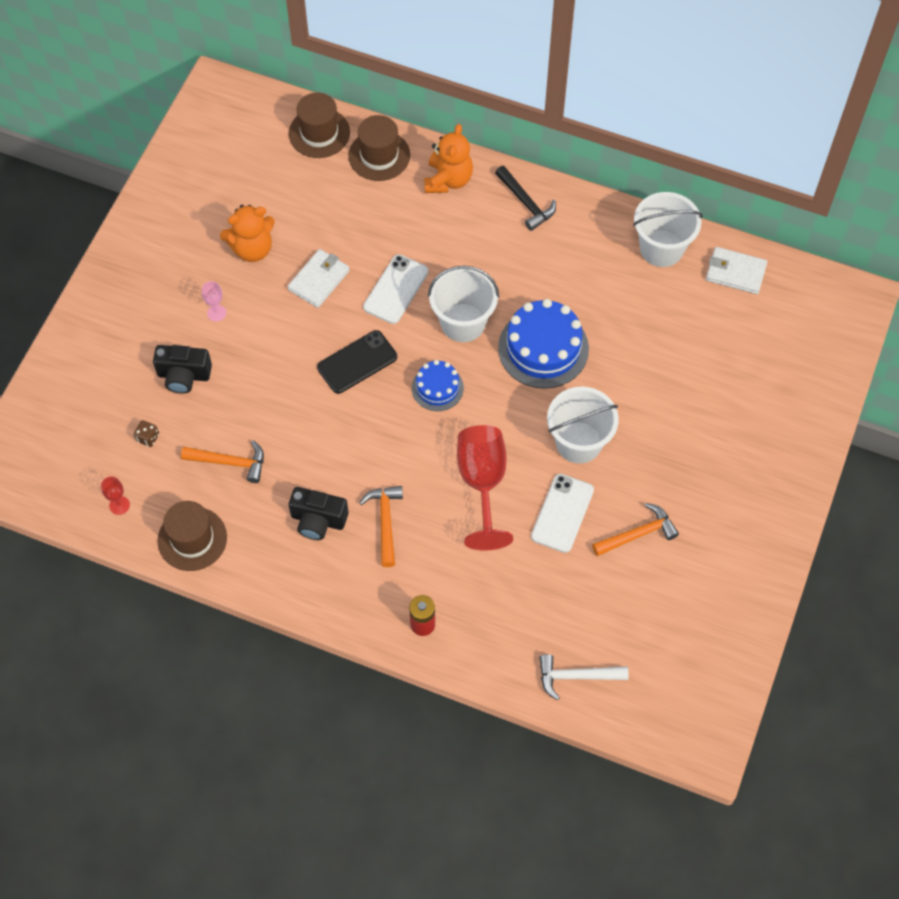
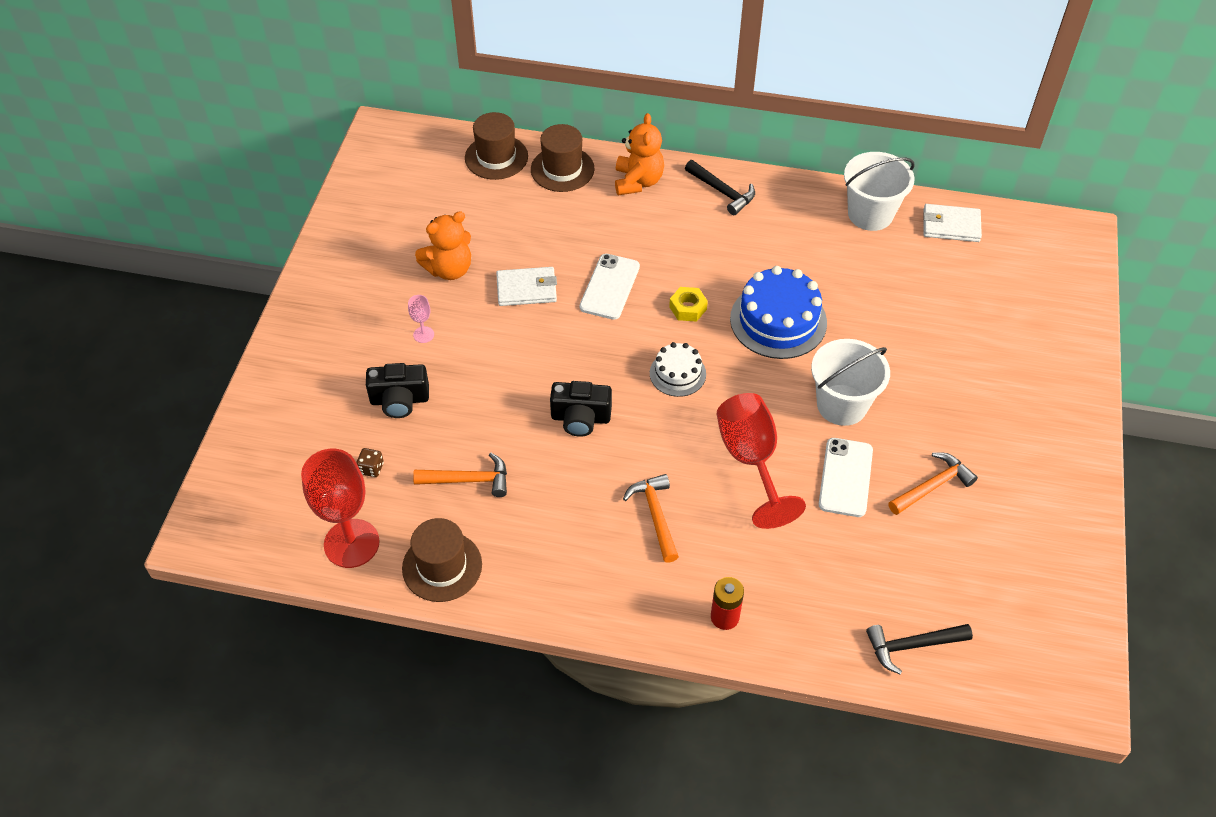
camera: 10 degrees left, 10 degrees down
red goblet [101,476,130,515] -> red goblet [301,449,380,568], size x2.36
white wallet [288,249,350,308] -> white wallet turned 60 degrees clockwise [496,267,557,306]
black camera [289,487,348,540] -> black camera moved to [550,381,612,437]
black phone [317,330,397,394] -> none
blue cake [412,360,464,411] -> white cake [650,342,706,397]
white bucket [428,266,499,342] -> yellow nut [669,287,708,322]
white hammer [539,654,629,700] -> black hammer [866,624,973,674]

